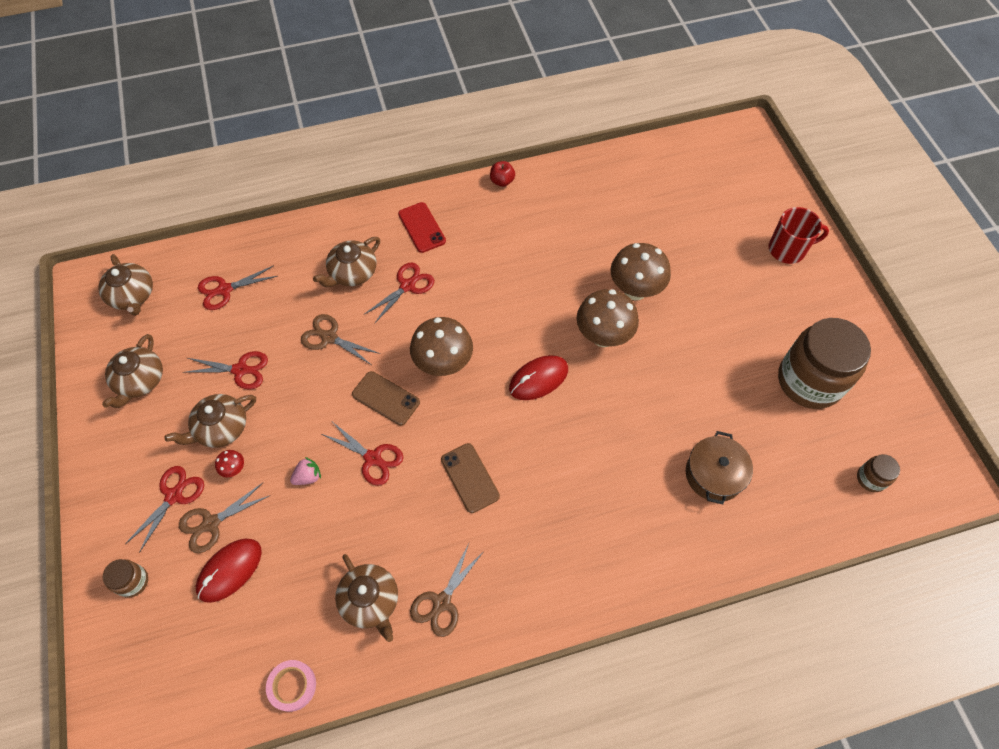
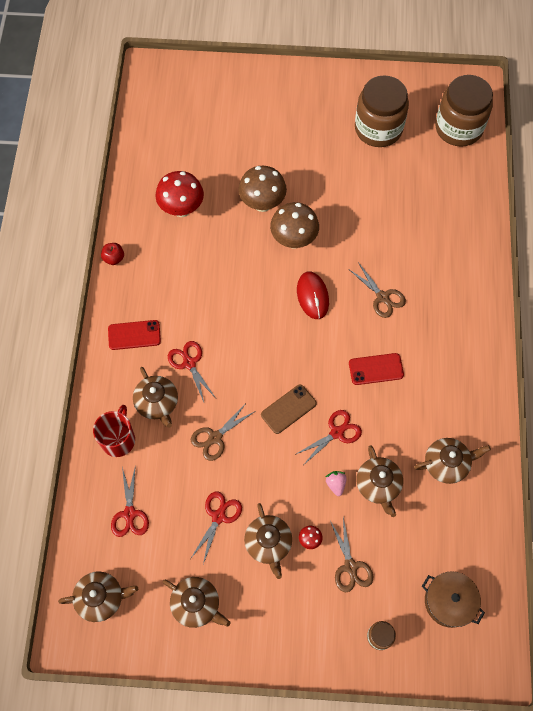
camera: 70 degrees left, 5 degrees up
red scissors [125,466,204,553] -> none
red mouse [196,538,262,603] -> none
pink tape [266,660,316,712] -> none
brown mushroom [410,317,473,376] -> none
brown scissors [410,543,484,637] -> brown scissors moved to [350,262,406,318]
brown phone [441,443,500,513] -> red phone [349,353,404,385]
brown pot [686,431,753,505] -> brown pot moved to [422,571,485,628]
red mug [769,207,829,264] -> red mug moved to [93,405,135,457]
brown jar [857,454,900,492] -> brown jar [435,75,493,147], size x2.35
none -> red mushroom [155,171,204,217]
none -> brown teapot [356,446,403,517]

